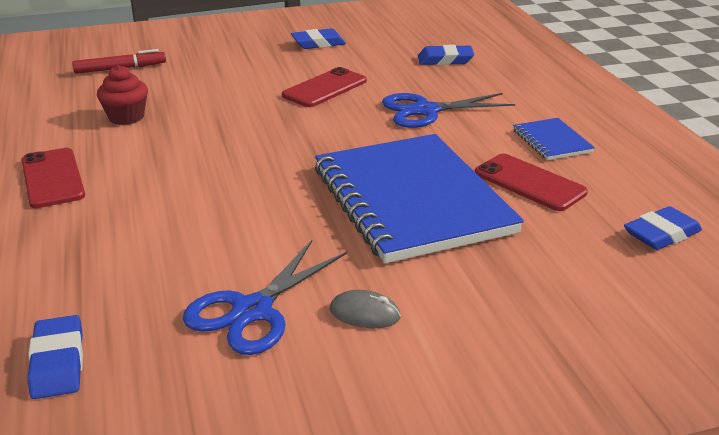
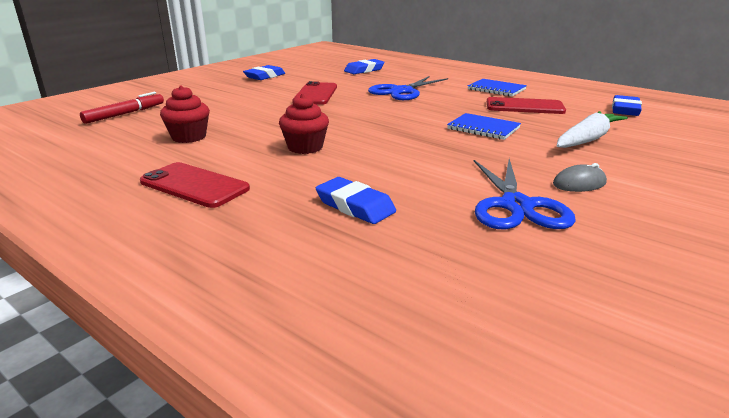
camera: 35 degrees left, 5 degrees down
blue eraser [28,315,83,399] -> blue eraser moved to [316,177,396,224]
blue notebook [315,134,524,263] -> blue notebook [447,113,521,140], size x0.42
none -> red cupcake [279,94,329,154]
none -> white carrot [557,111,628,148]

